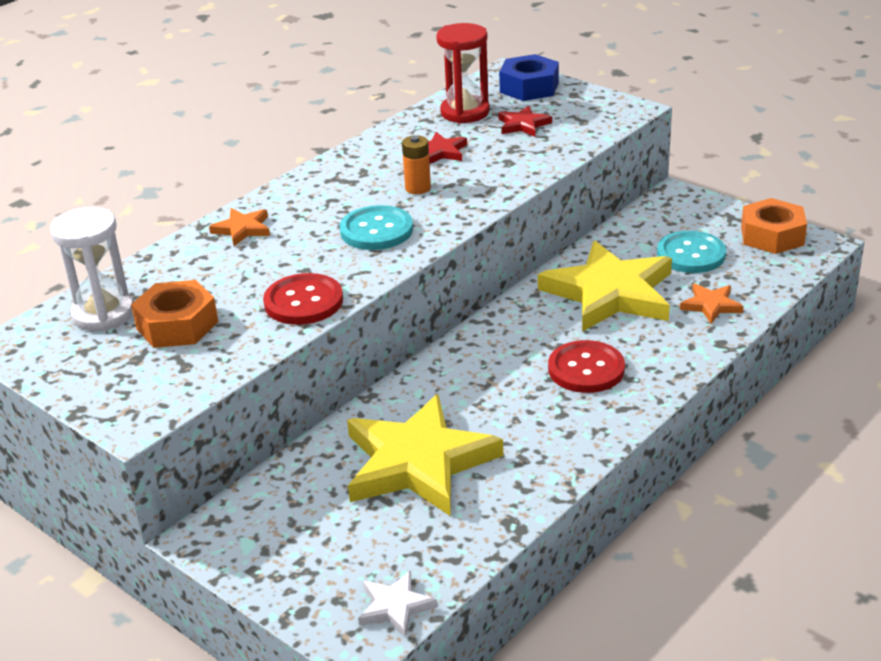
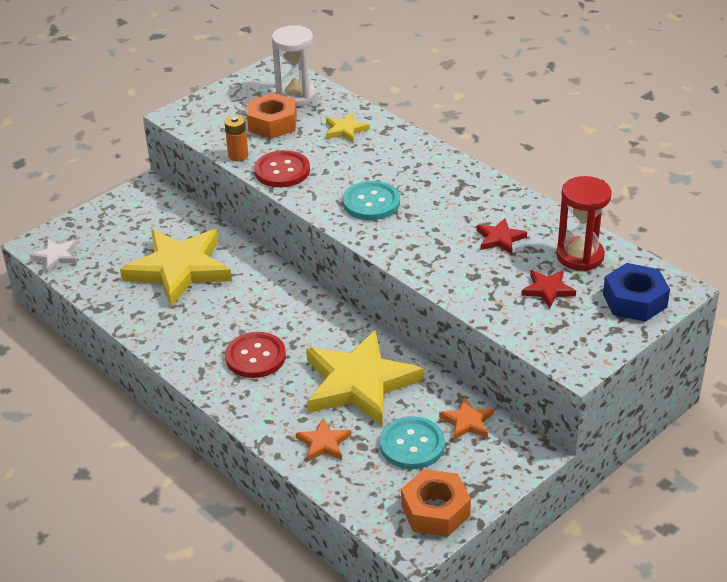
camera: 95 degrees right, 5 degrees up
orange star [209,208,270,246] -> orange star moved to [439,397,494,440]
orange battery [402,135,431,194] -> orange battery moved to [224,115,248,161]
none -> yellow star [326,113,370,142]

